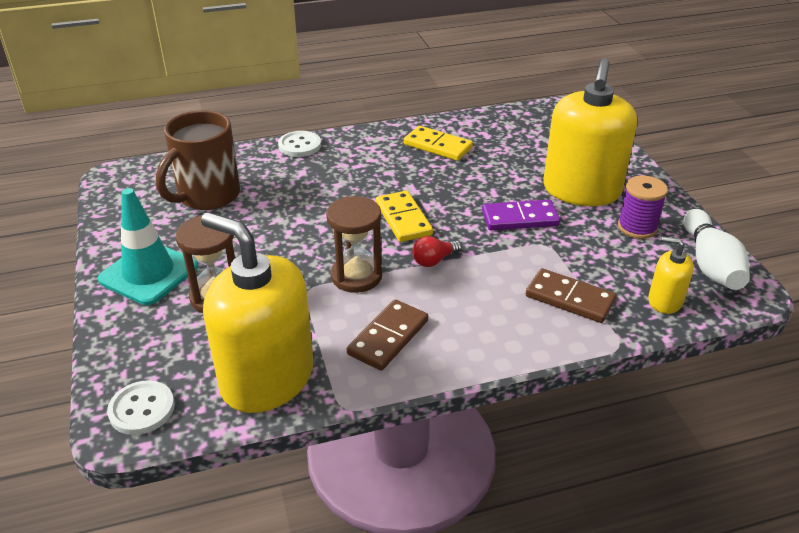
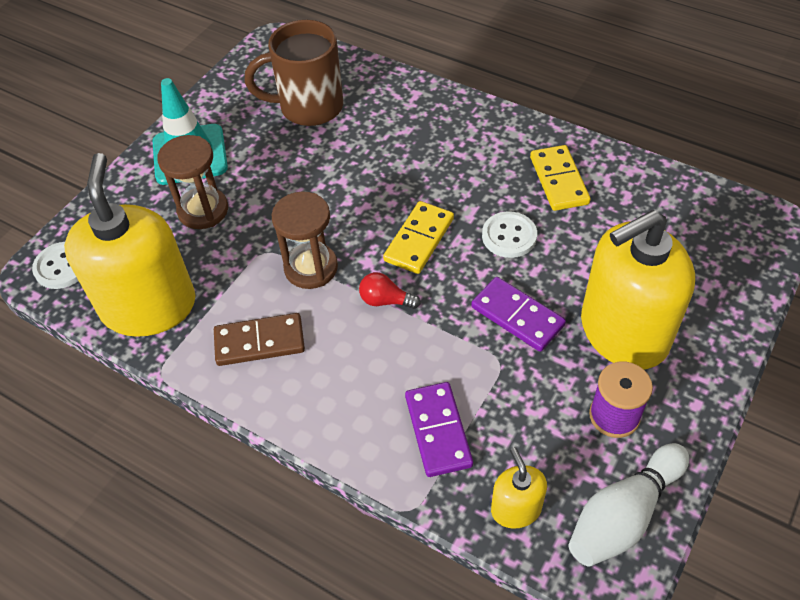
camera: 50 degrees right, 15 degrees up
white button [278,131,321,157] -> white button moved to [482,211,537,258]
brown domino [526,268,617,323] -> purple domino [405,382,473,477]

